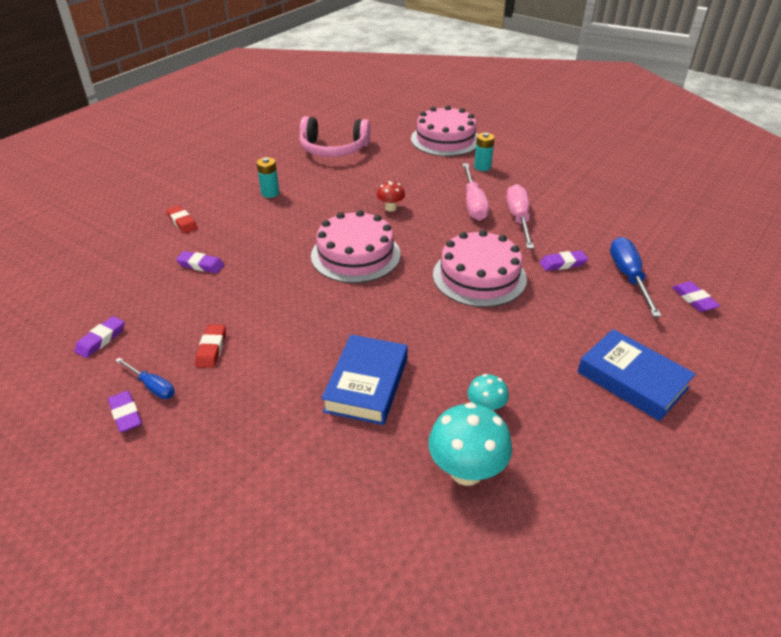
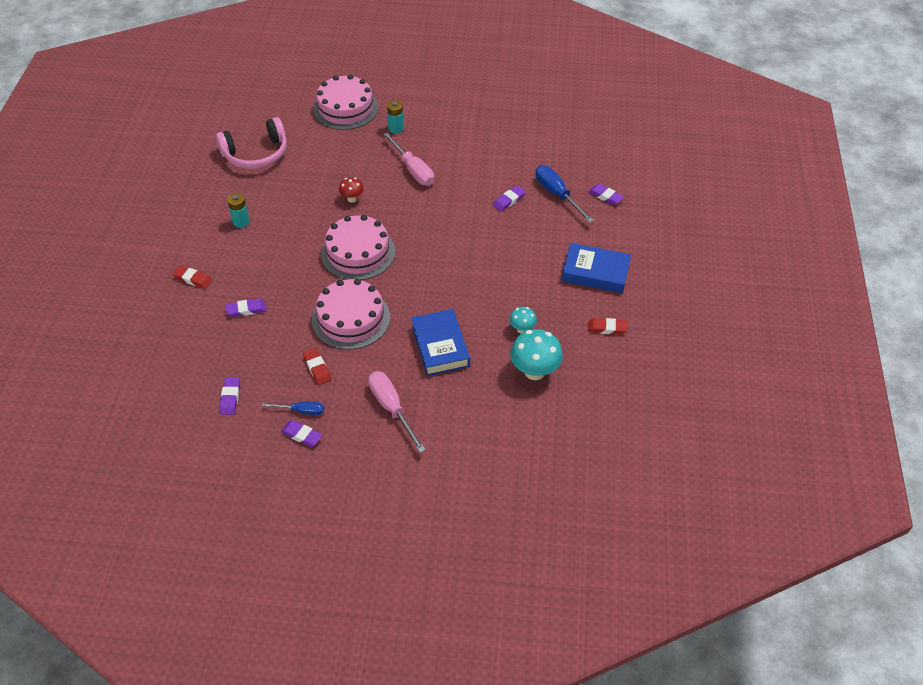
camera: 30 degrees left, 10 degrees up
pink cake [433,230,527,307] -> pink cake moved to [312,279,390,350]
pink screwdriver [507,184,534,249] -> pink screwdriver moved to [368,371,426,453]
none -> red eraser [588,318,628,335]

